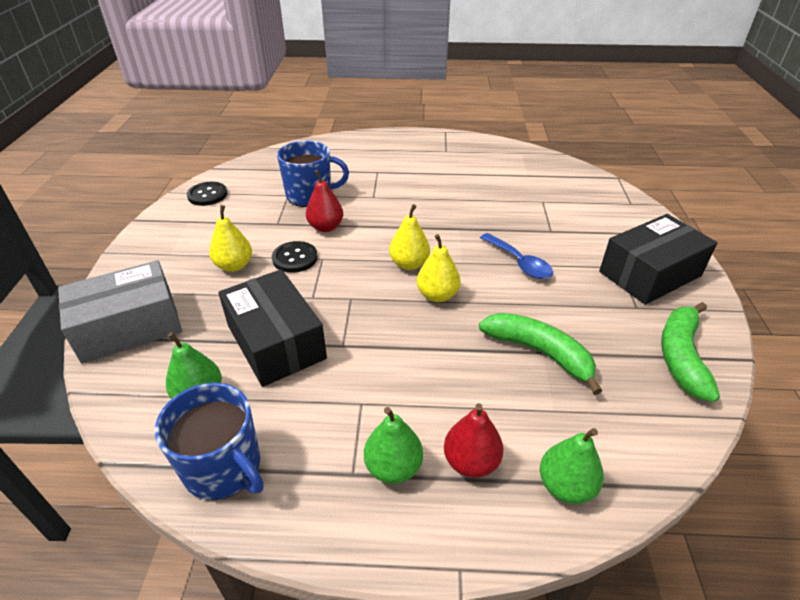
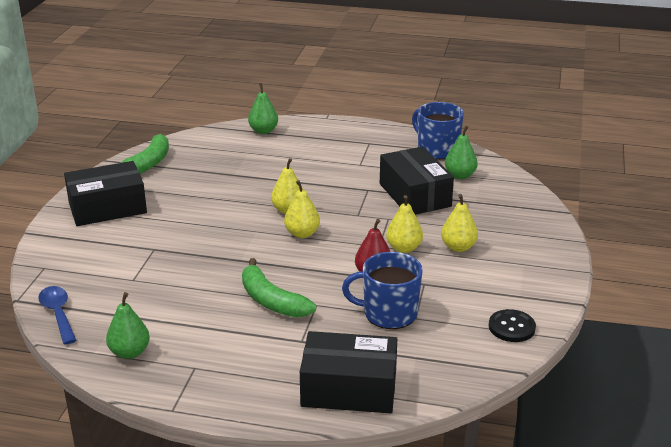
camera: 170 degrees left, 10 degrees down
grey box [58,260,182,364] -> none
black button [272,241,318,273] -> yellow pear [386,195,423,253]
green pear [364,407,423,484] -> green pear moved to [106,292,150,359]
red pear [444,403,503,478] -> none
green banana [479,313,602,395] -> green banana moved to [242,258,316,318]
blue spoon [480,233,553,279] -> blue spoon moved to [38,286,77,344]
none -> black box [300,331,397,413]

